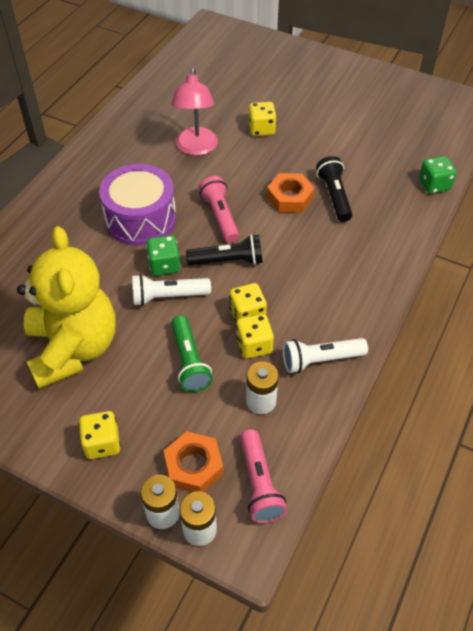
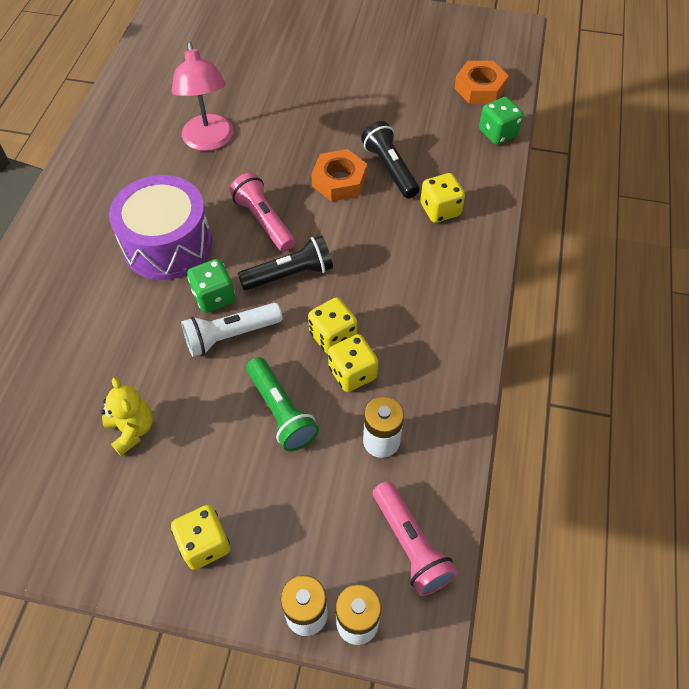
camera: 15 degrees left, 5 degrees up
yellow teddy bear [17,226,115,389] -> yellow teddy bear [101,377,153,456], size x0.42
orange nut [164,431,223,492] -> orange nut moved to [454,61,509,104]
yellow dice [249,102,277,136] -> yellow dice moved to [420,173,465,223]
white flashlight [283,338,368,373] -> none

